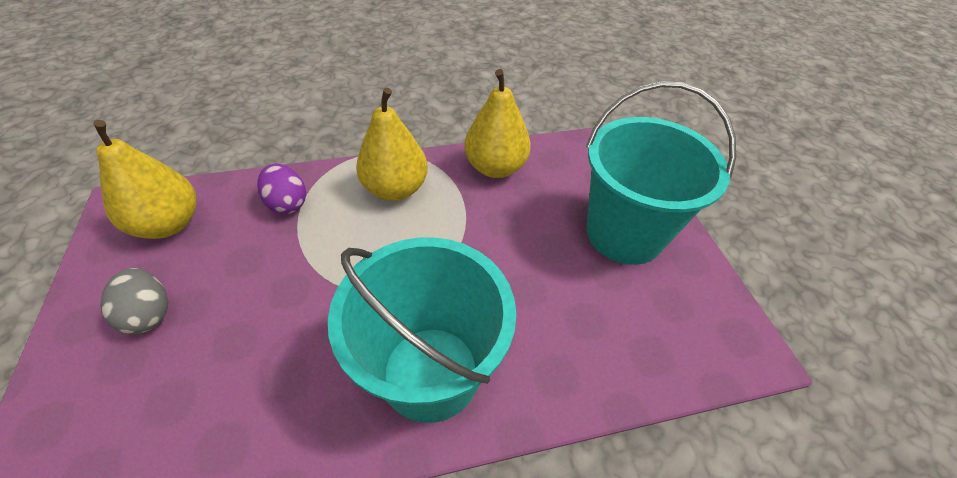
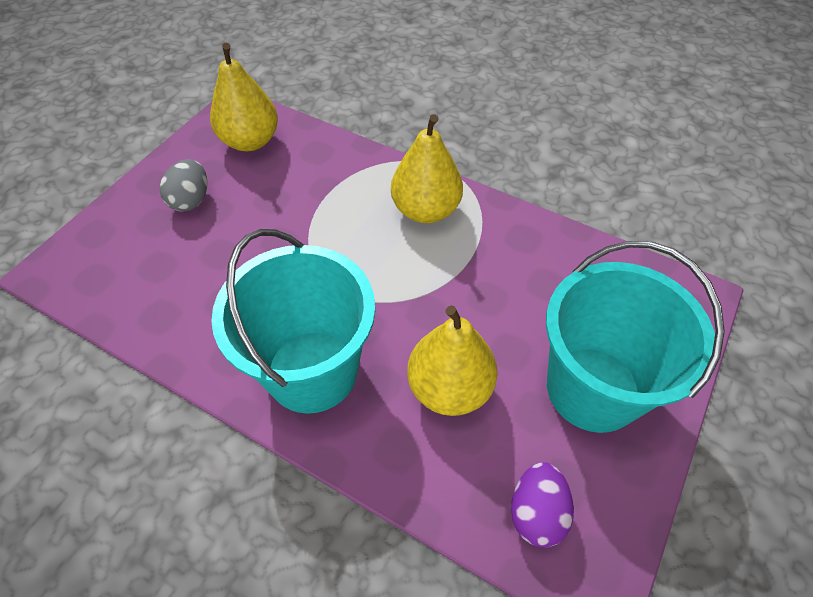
camera: 45 degrees right, 5 degrees up
purple egg [257,164,306,214] -> purple egg moved to [511,462,574,547]
yellow pear [464,69,531,178] -> yellow pear moved to [407,305,498,416]

